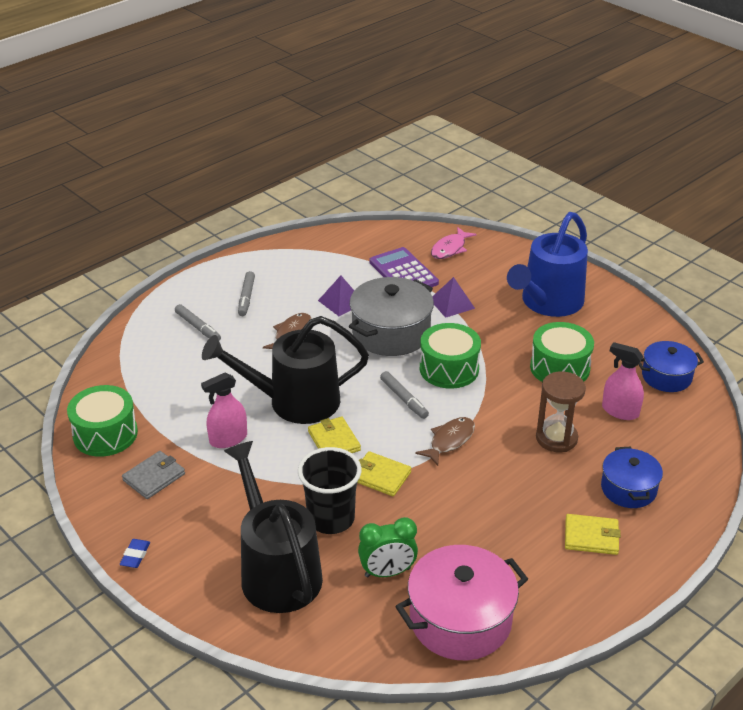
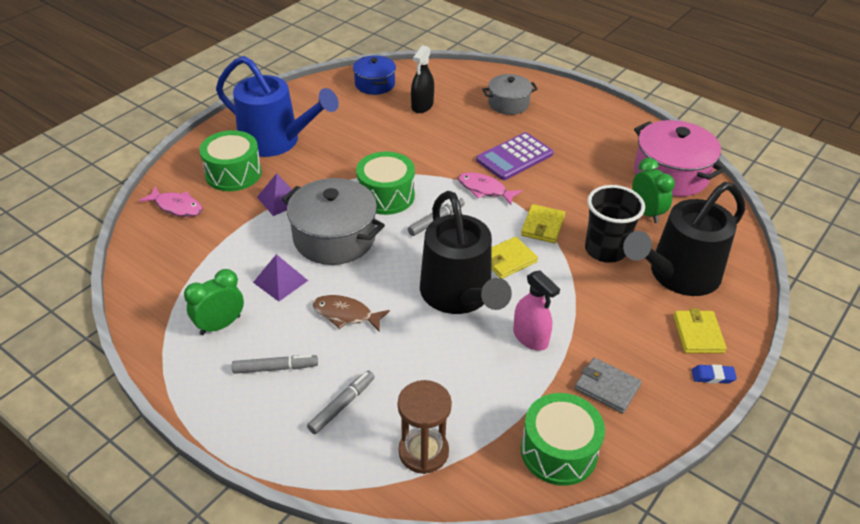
camera: 100 degrees left, 5 degrees up
purple calculator [370,247,439,287] -> purple calculator moved to [476,132,554,180]
brown fish [415,417,475,466] -> pink fish [458,172,522,205]
green drum [530,322,594,382] -> green drum moved to [199,130,262,191]
brown hourglass [536,372,586,452] -> brown hourglass moved to [398,380,452,474]
yellow wallet [565,514,621,555] -> yellow wallet moved to [673,309,727,353]
blue pot [601,447,663,508] -> grey pot [482,74,538,115]
pink spray bottle [602,342,644,420] -> black spray bottle [411,45,434,113]
none -> green clock [184,269,244,335]

